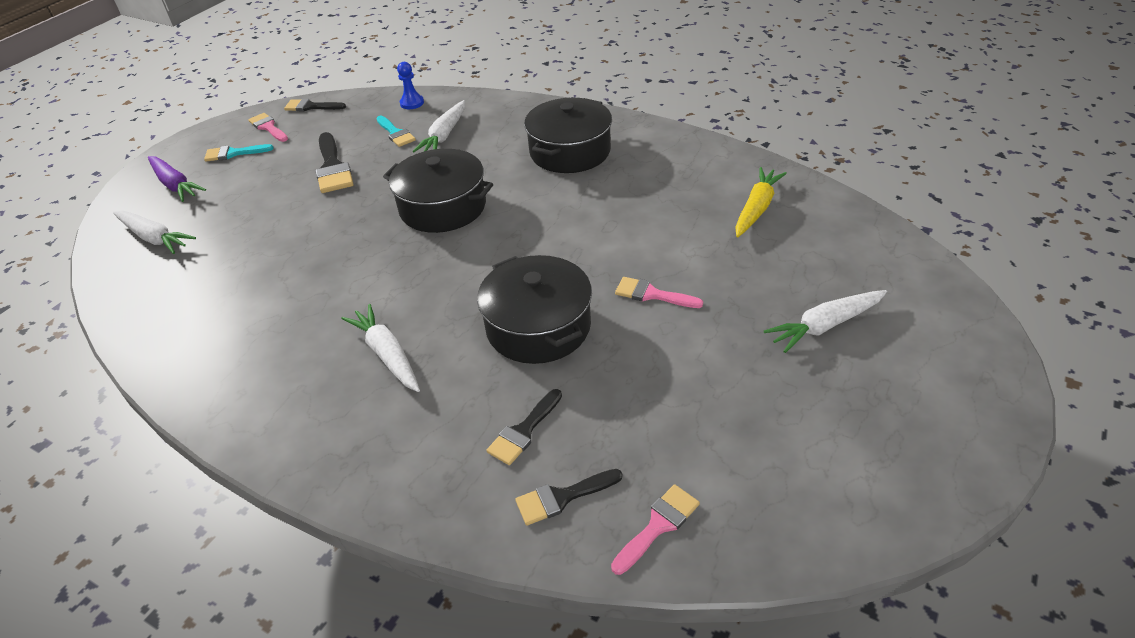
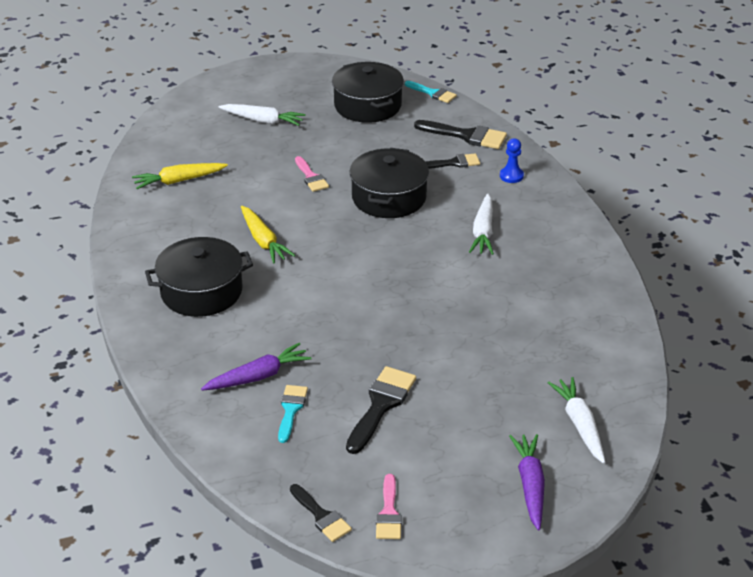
camera: 140 degrees left, 5 degrees down
turquoise brush [204,144,274,162] -> turquoise brush moved to [405,81,457,103]
black pot [383,149,493,233] -> black pot moved to [332,62,404,123]
blue pawn [397,62,424,109] -> blue pawn moved to [500,138,524,183]
white carrot [413,100,465,152] -> purple carrot [201,343,311,390]
black brush [515,469,623,525] -> black brush [414,120,507,149], size x1.57
pink brush [611,484,700,575] -> none
none -> yellow carrot [241,206,295,263]

